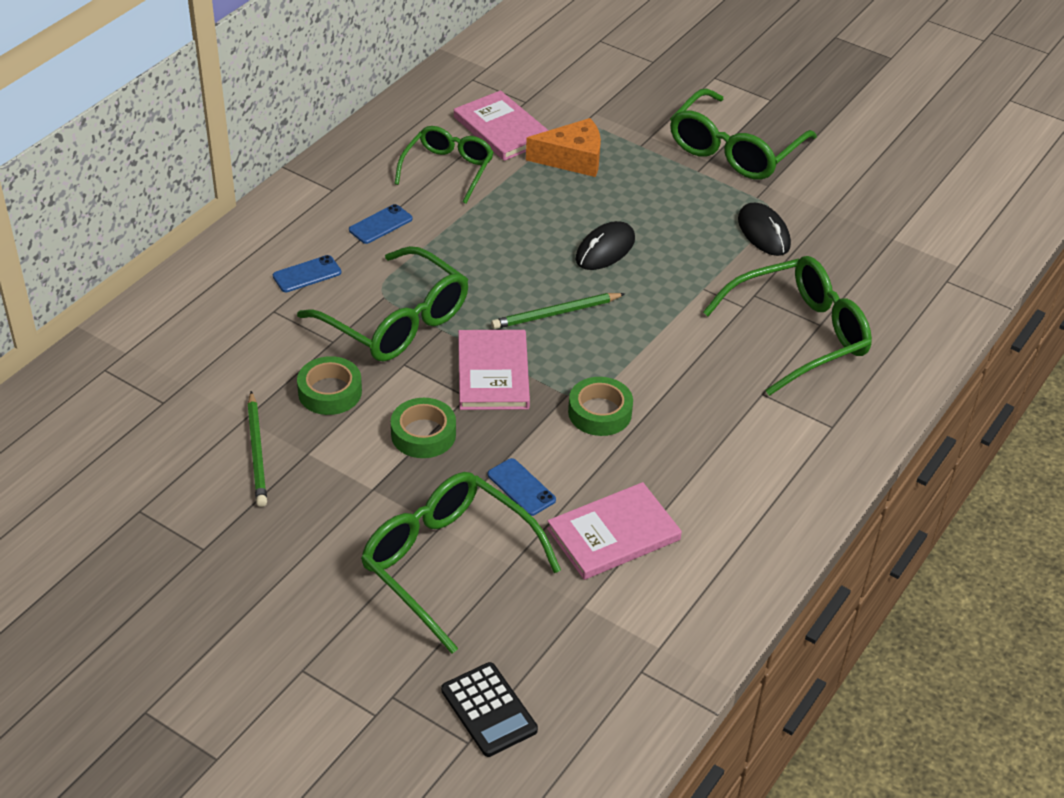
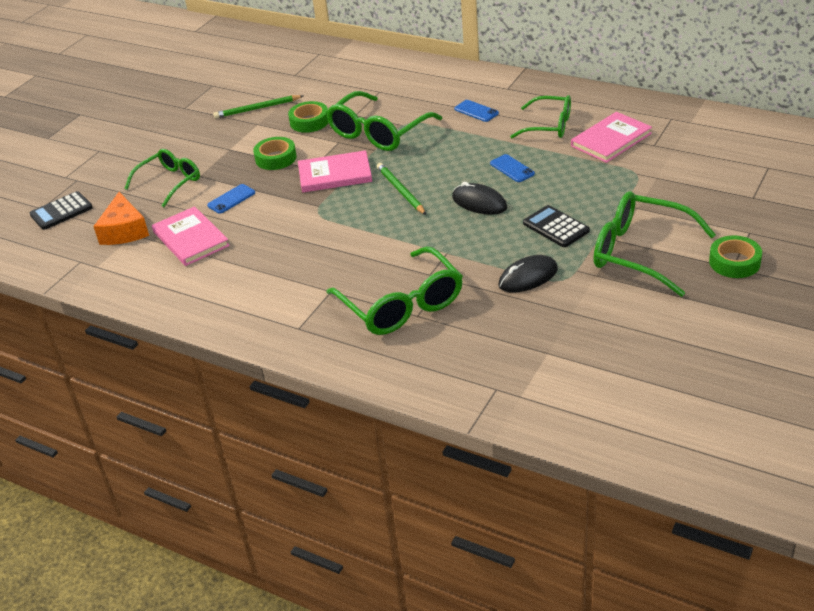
camera: 90 degrees right, 5 degrees down
blue phone [273,255,341,292] -> blue phone moved to [490,154,535,182]
green glasses [361,472,561,654] -> green glasses [124,149,200,207], size x0.66
orange cheese [526,118,601,177] -> orange cheese moved to [93,192,149,245]
green tape [568,377,633,436] -> green tape moved to [709,235,762,278]
none -> black calculator [523,205,590,247]

